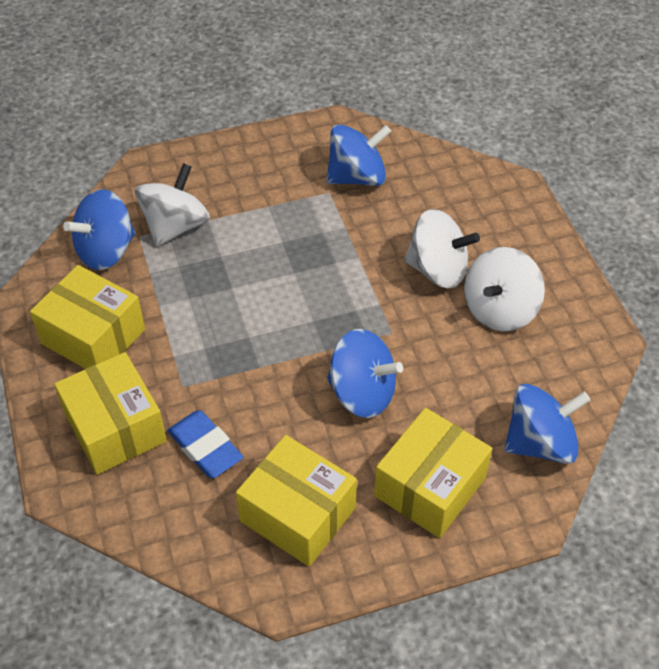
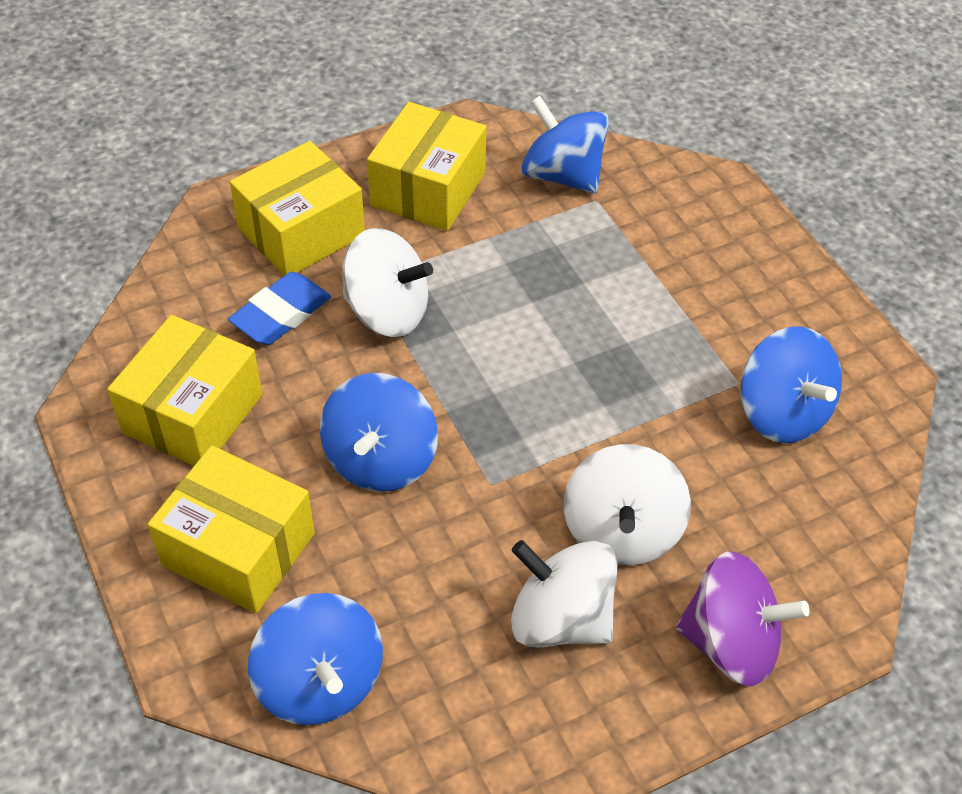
camera: 80 degrees right, 0 degrees up
white spinning top [135,163,210,247] -> white spinning top moved to [342,228,433,337]
none -> purple spinning top [676,552,810,687]

